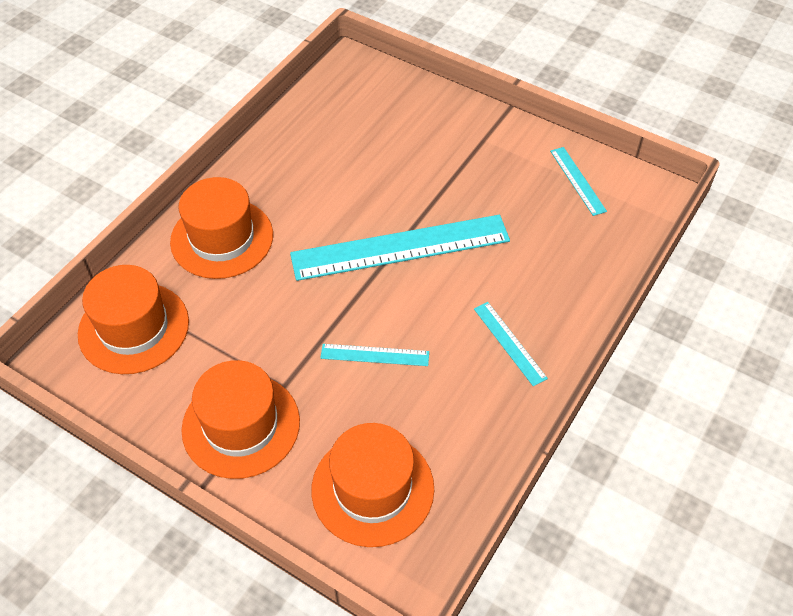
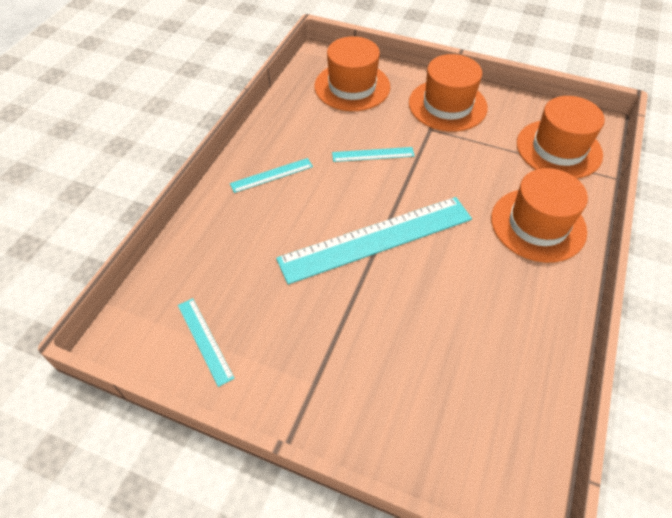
camera: 170 degrees right, 0 degrees up
turquoise ruler [474,302,548,386] -> turquoise ruler turned 75 degrees counterclockwise [230,158,313,193]

